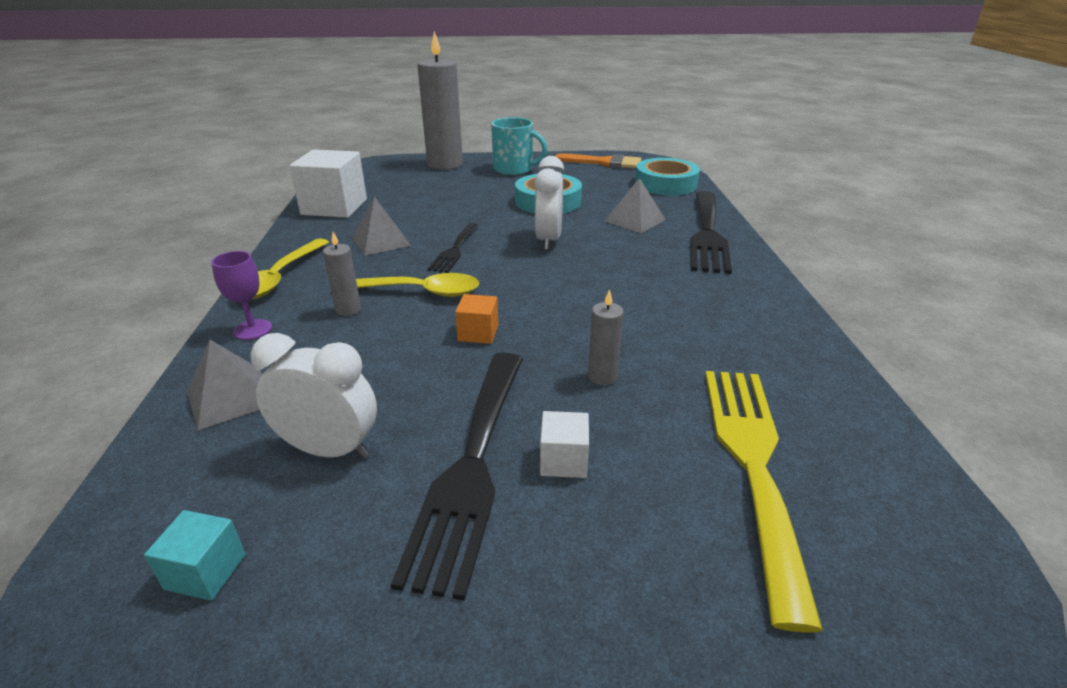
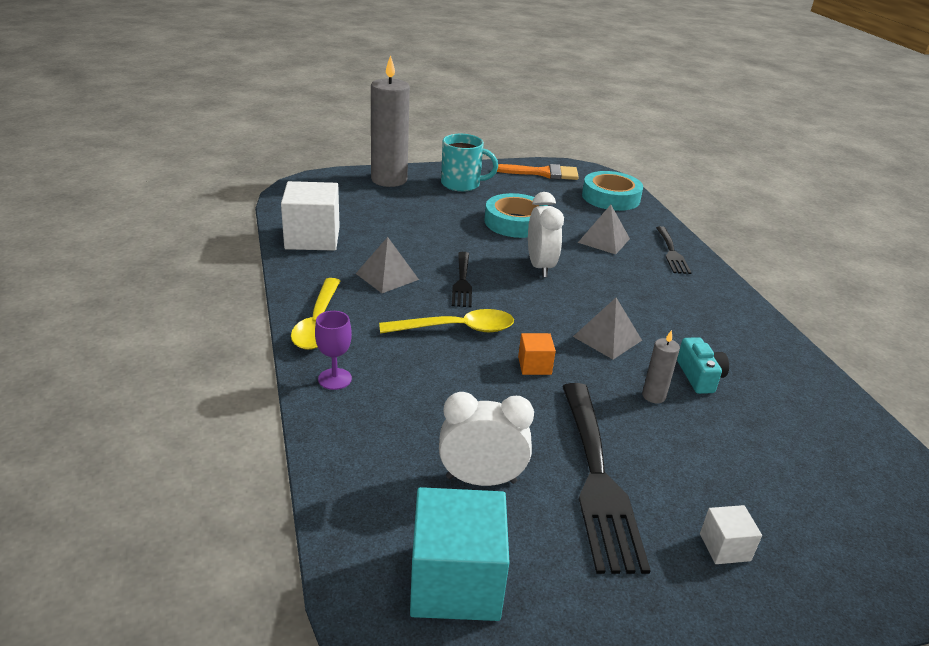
camera: 15 degrees left, 0 degrees up
turquoise cube [144,510,246,601] -> turquoise cube [410,487,510,621], size x2.09
grey pyramid [187,340,262,430] -> grey pyramid moved to [573,298,642,359]
grey candle [323,232,361,316] -> none
white cube [540,411,589,478] -> white cube moved to [700,505,762,564]
black fork [690,191,732,274] -> black fork [656,226,692,274], size x0.55
yellow fork [705,371,823,632] -> none
none -> turquoise camera [677,337,729,394]

